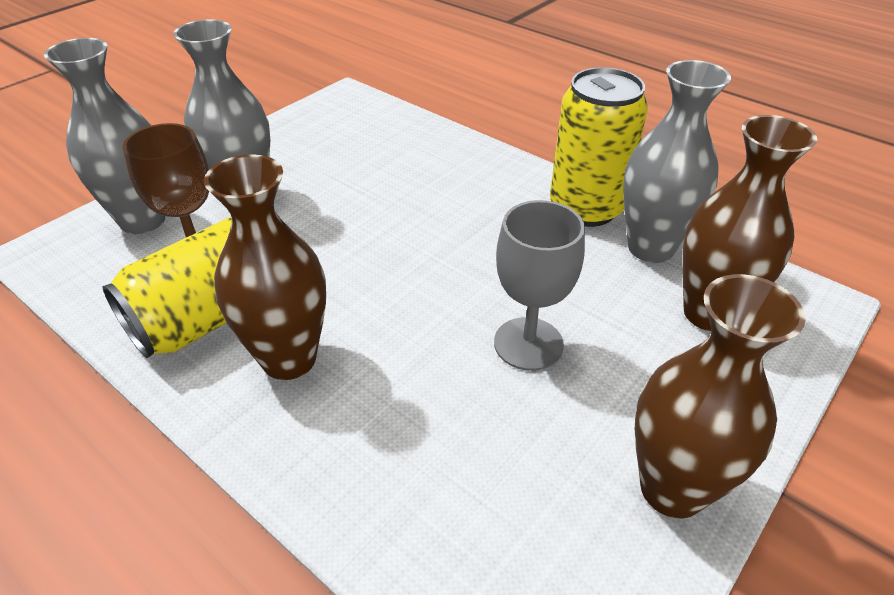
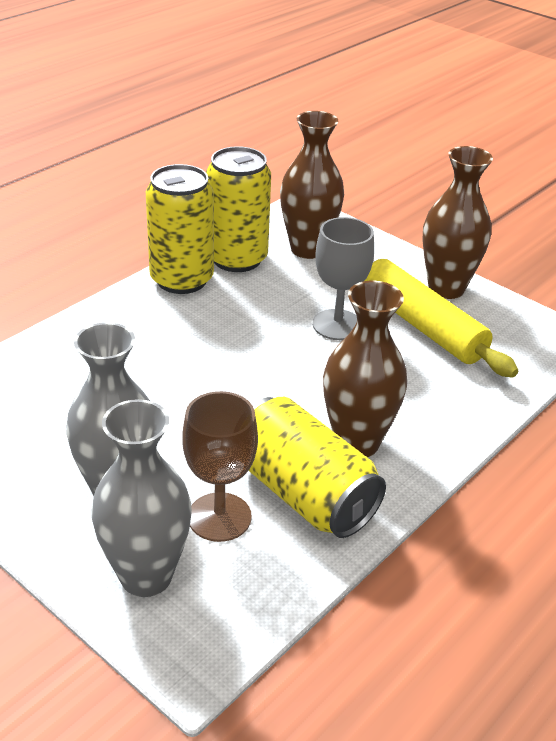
camera: 90 degrees left, 5 degrees down
grey vase [623,60,731,263] -> yellow can [206,146,271,272]
none -> yellow rolling pin [365,259,518,378]

